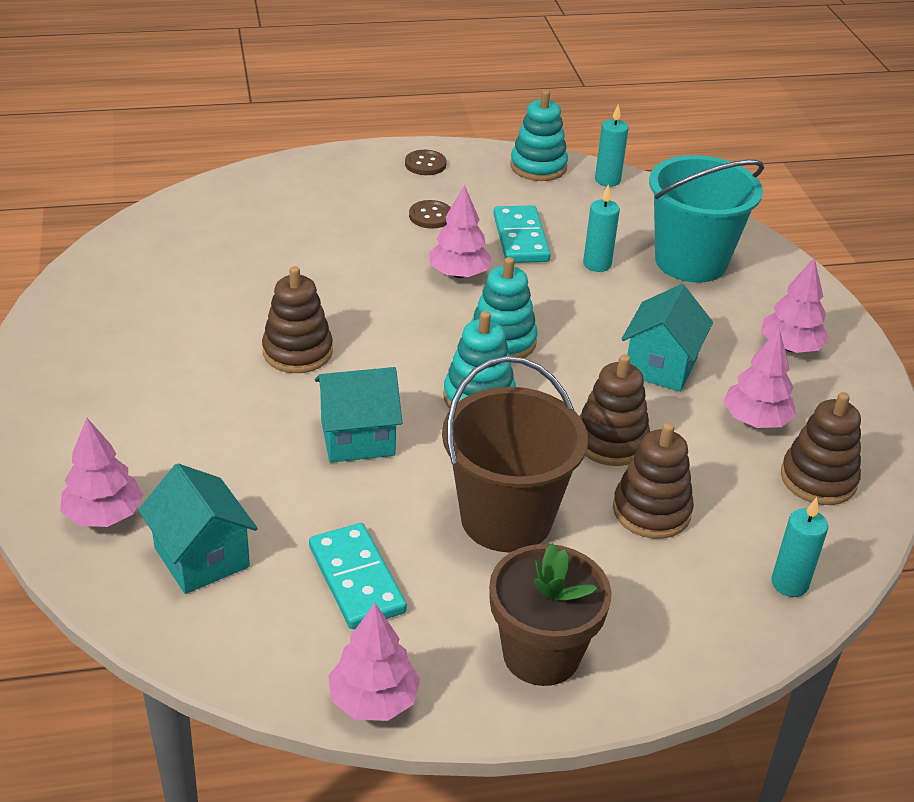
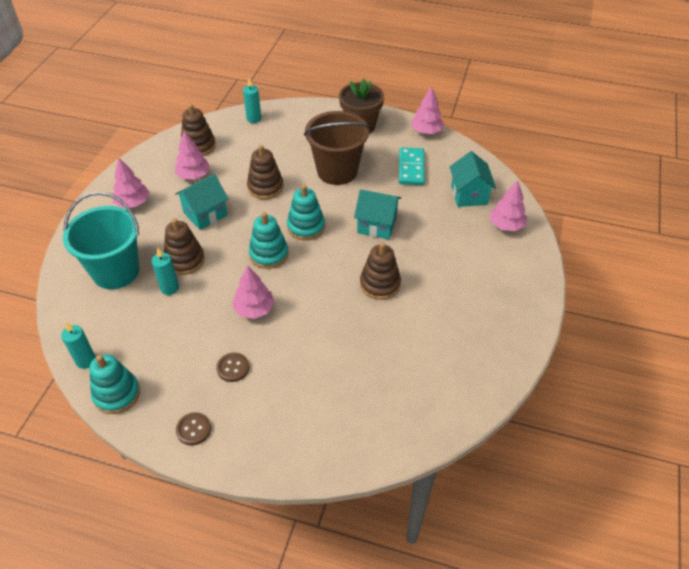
camera: 150 degrees left, 10 degrees up
turquoise domino [493,205,551,263] -> none
brown stacking toy [613,423,694,539] -> brown stacking toy moved to [164,218,205,275]

